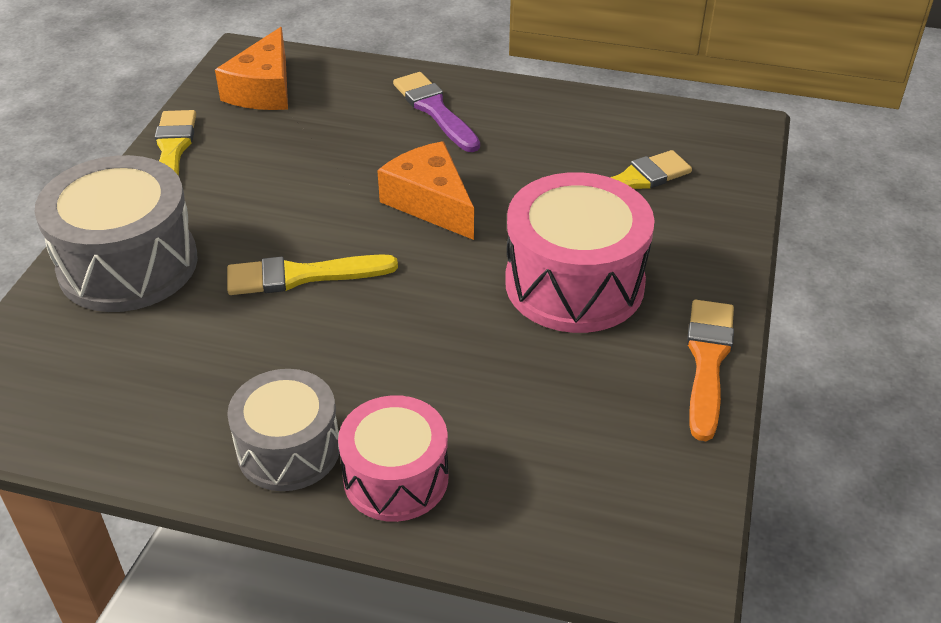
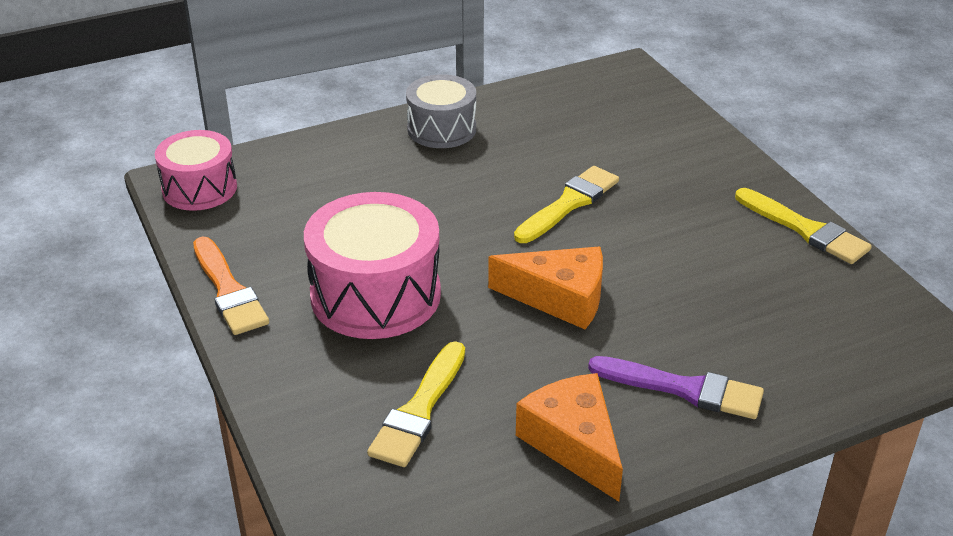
camera: 140 degrees right, 5 degrees down
grey drum [35,155,198,312] -> none
orange cheese [215,27,288,110] -> orange cheese moved to [516,373,623,502]
pink drum [338,395,449,522] -> pink drum moved to [155,130,237,211]

